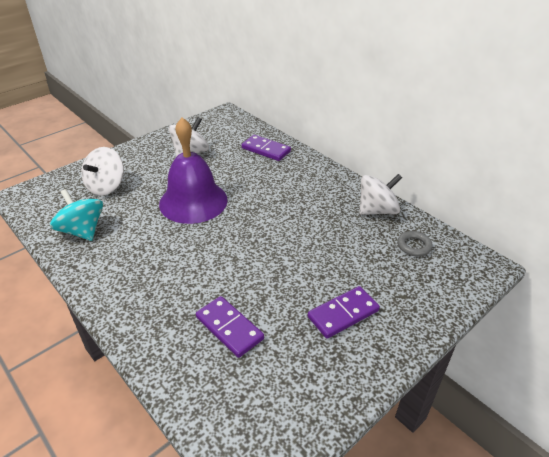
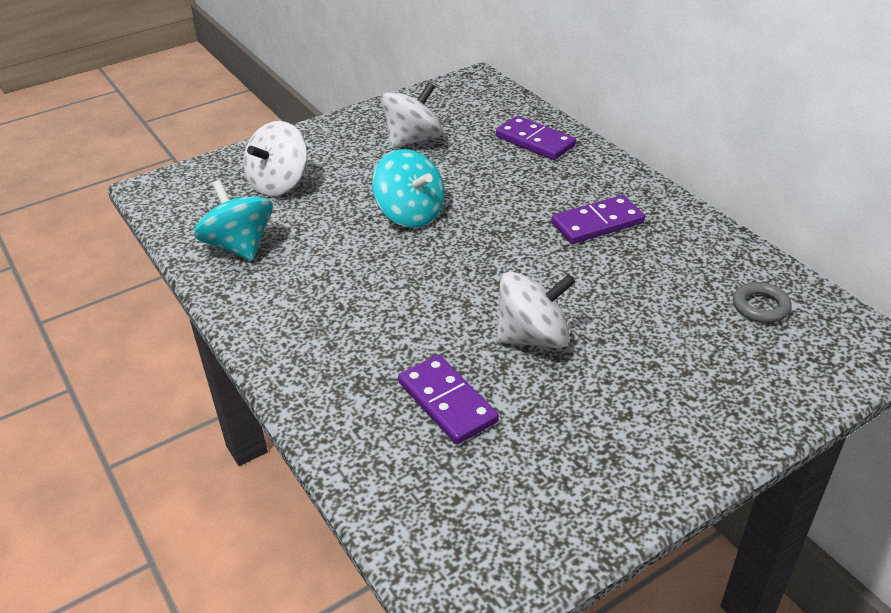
camera: 10 degrees right, 0 degrees up
purple bell [159,117,228,224] -> turquoise spinning top [372,149,444,228]
purple domino [308,286,380,338] -> purple domino moved to [551,195,645,244]
white spinning top [359,174,402,215] -> white spinning top moved to [496,271,575,348]

